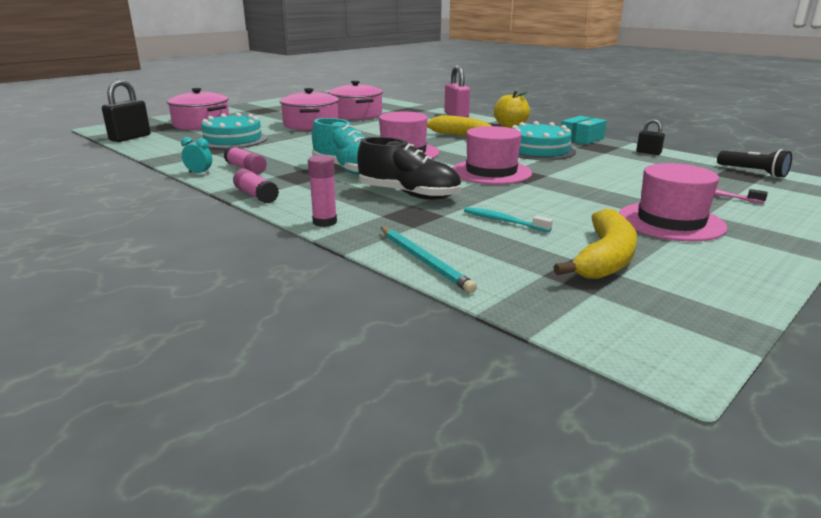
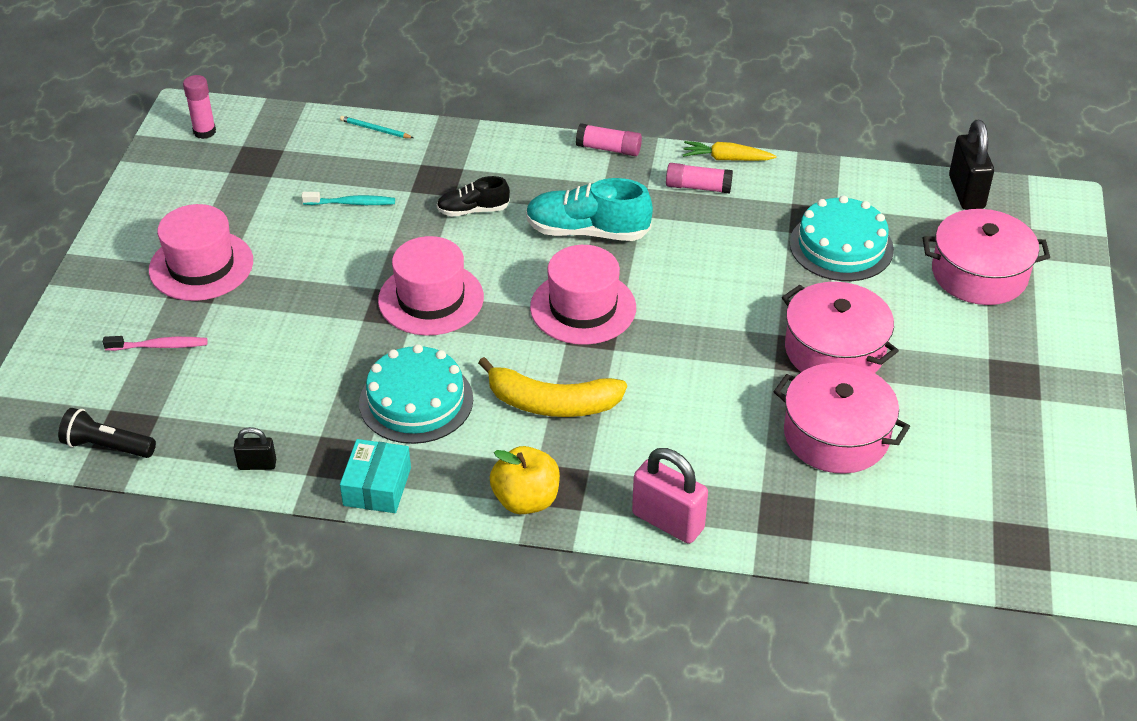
camera: 145 degrees right, 20 degrees up
turquoise clock [181,137,212,175] -> yellow carrot [683,141,777,161]
pink glue stick [308,155,337,227] -> pink glue stick moved to [183,75,216,139]
black shoe [357,137,461,200] -> black shoe [437,176,510,217], size x0.59
turquoise pencil [381,227,477,293] -> turquoise pencil [340,116,413,138], size x0.61
yellow banana [553,209,637,279] -> none

